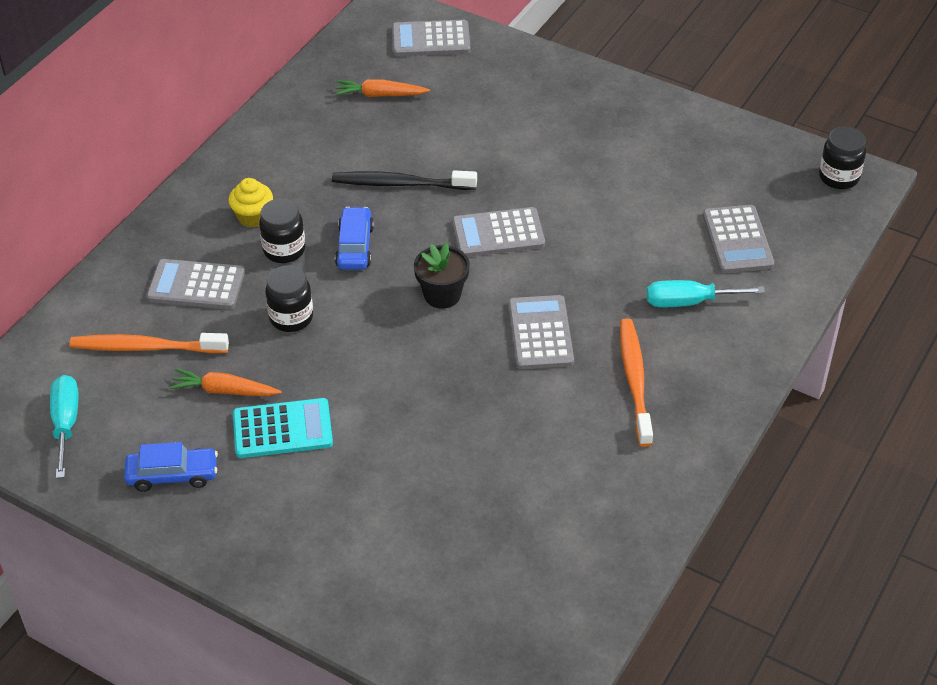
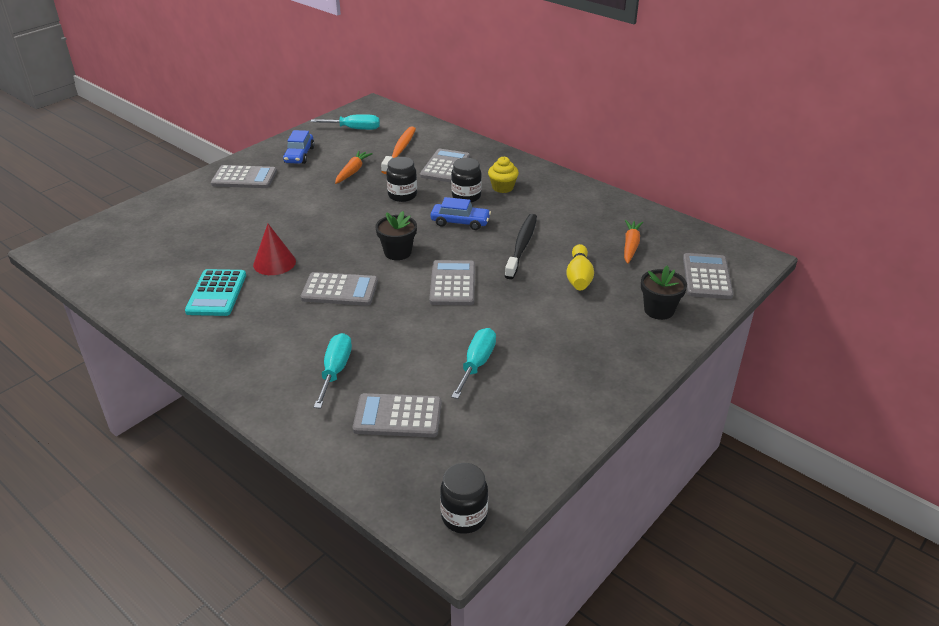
camera: 100 degrees right, 10 degrees down
turquoise calculator [233,398,333,458] -> turquoise calculator moved to [185,269,246,316]
orange toothbrush [620,319,653,447] -> none
none -> grey calculator [211,165,277,188]
none -> red cone [253,224,296,275]
none -> turquoise screwdriver [451,328,496,399]
none -> yellow bowling pin [566,244,594,290]
none -> black flower pot [641,266,687,320]

